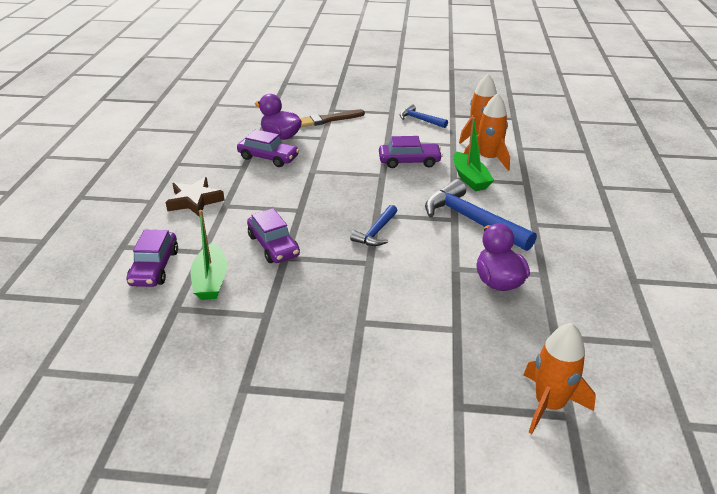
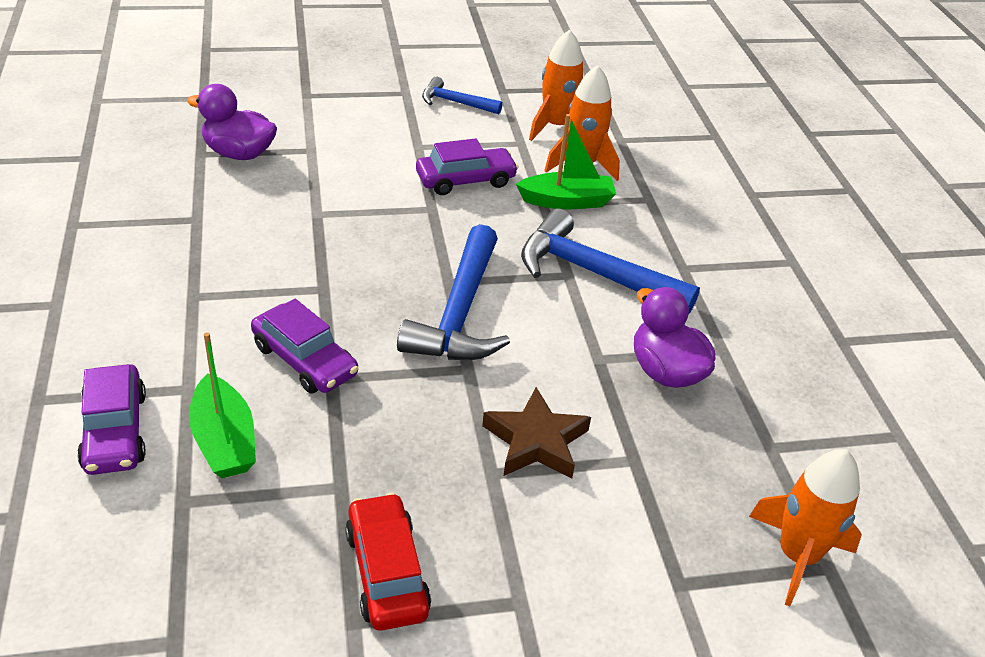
camera: 20 degrees left, 5 degrees up
brown star [166,177,225,217] -> brown star moved to [482,387,591,479]
purple car [237,129,299,167] -> none
brown brush [300,109,365,127] -> none
blue hammer [350,205,398,246] -> blue hammer [397,224,510,360], size x1.82
green boat [453,117,494,191] -> green boat turned 60 degrees counterclockwise [516,114,616,209]
none -> red car [345,493,431,631]

